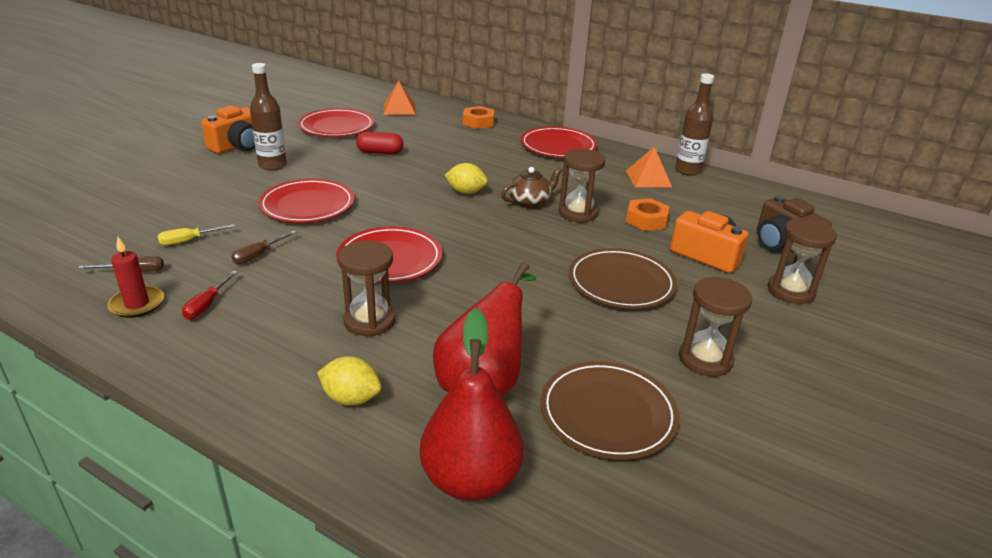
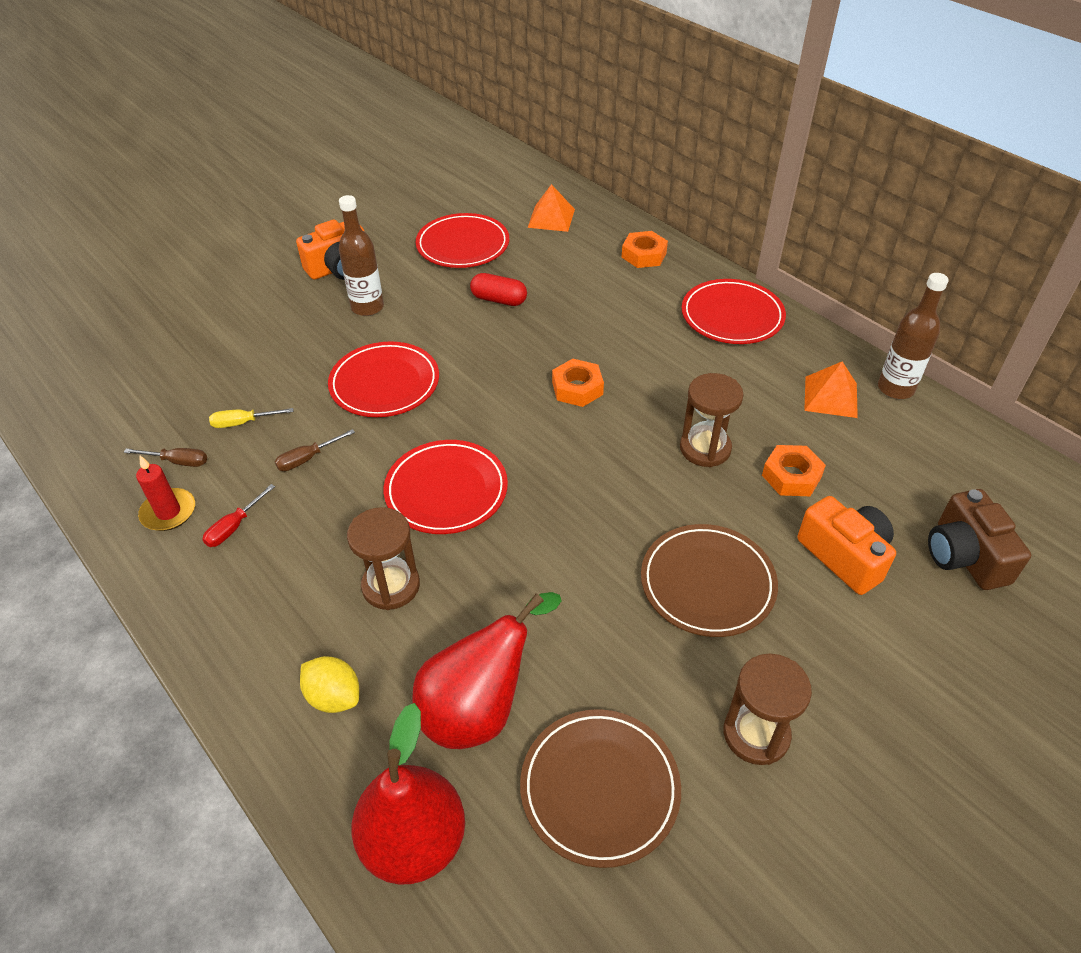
camera: 20 degrees right, 15 degrees up
yellow lemon [444,163,488,194] -> orange nut [552,359,604,407]
brown teapot [501,167,563,208] -> none
brown hourglass [768,218,837,304] -> none

